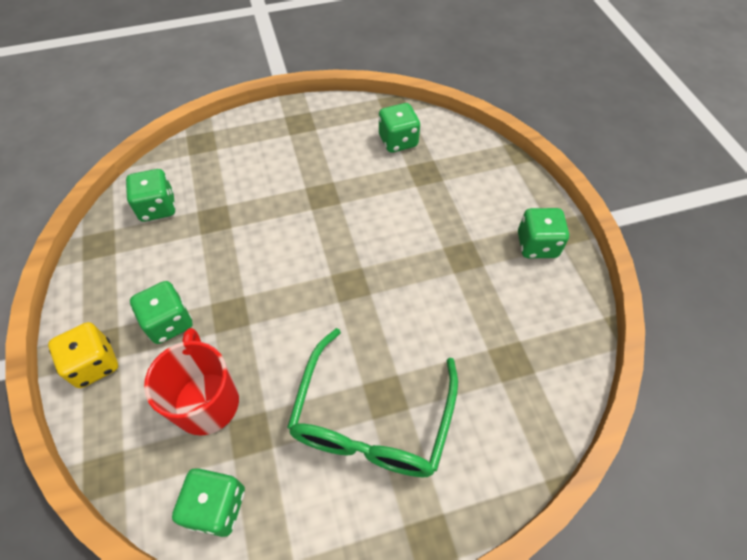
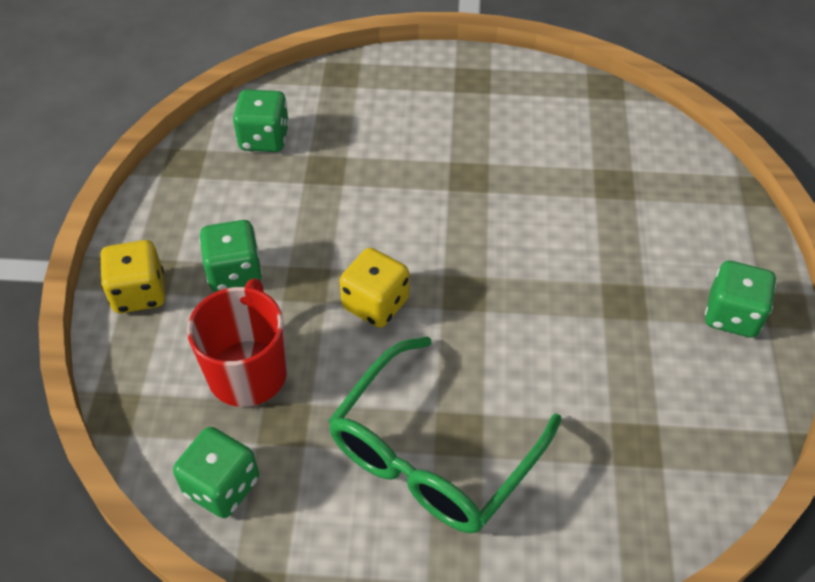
camera: 20 degrees right, 5 degrees down
green dice [379,103,420,153] -> none
none -> yellow dice [340,248,409,328]

